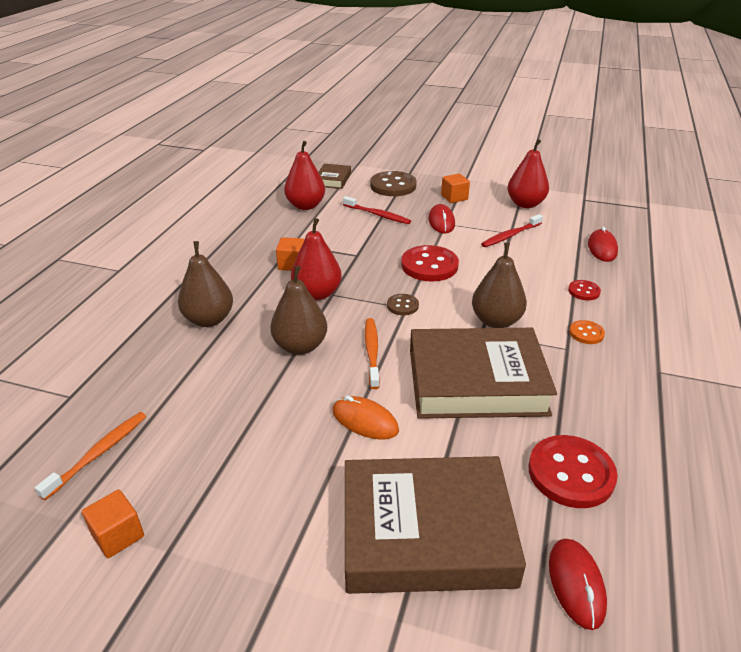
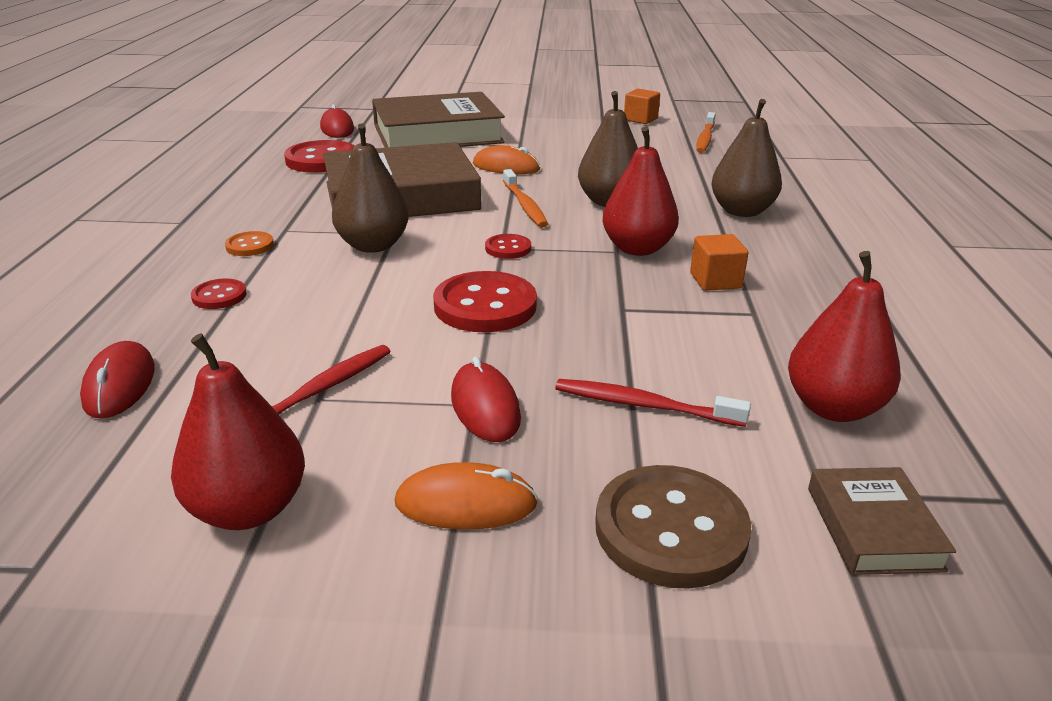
camera: 165 degrees right, 5 degrees down
brown button [387,294,419,315] -> red button [485,234,531,259]
orange cube [441,174,470,203] -> orange mouse [395,462,538,530]

